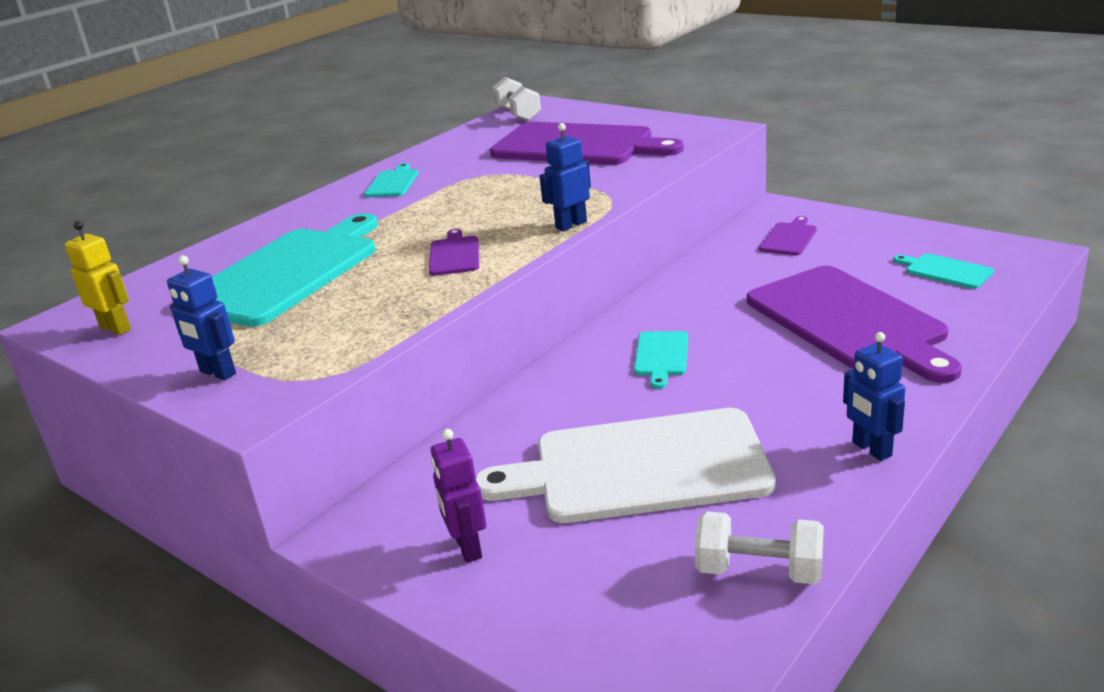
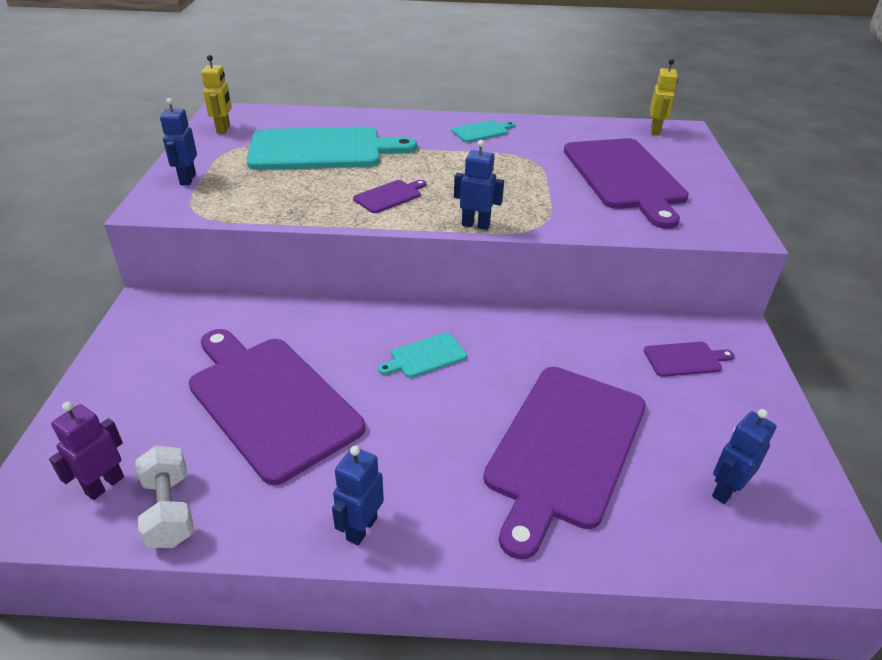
camera: 50 degrees right, 10 degrees up
purple robot [431,429,486,563] -> purple robot moved to [49,402,124,500]
white cutting board [475,408,776,523] -> purple cutting board [189,329,365,485]
white dumbbell [492,77,541,121] -> yellow robot [650,59,678,135]
turquoise cutting board [893,253,994,289] -> blue robot [712,409,777,504]

